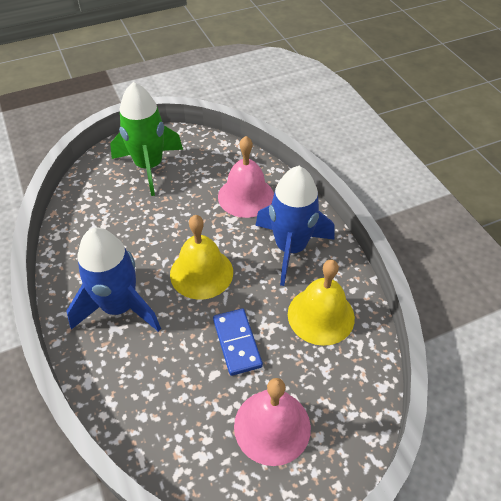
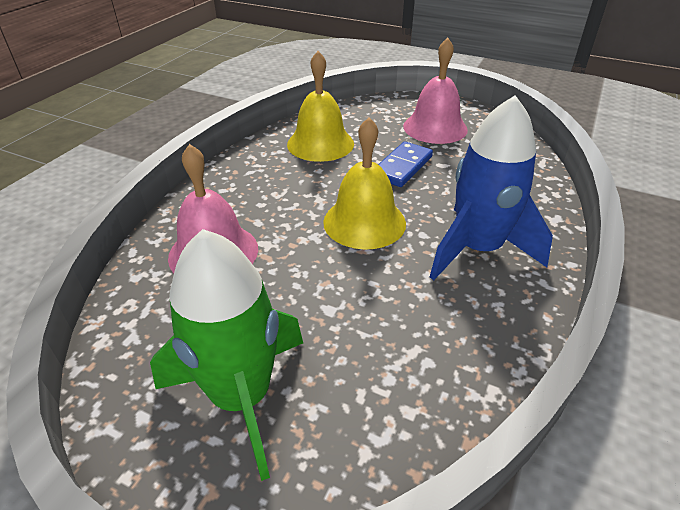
camera: 130 degrees left, 10 degrees down
blue rocket [255,166,334,286] -> none

